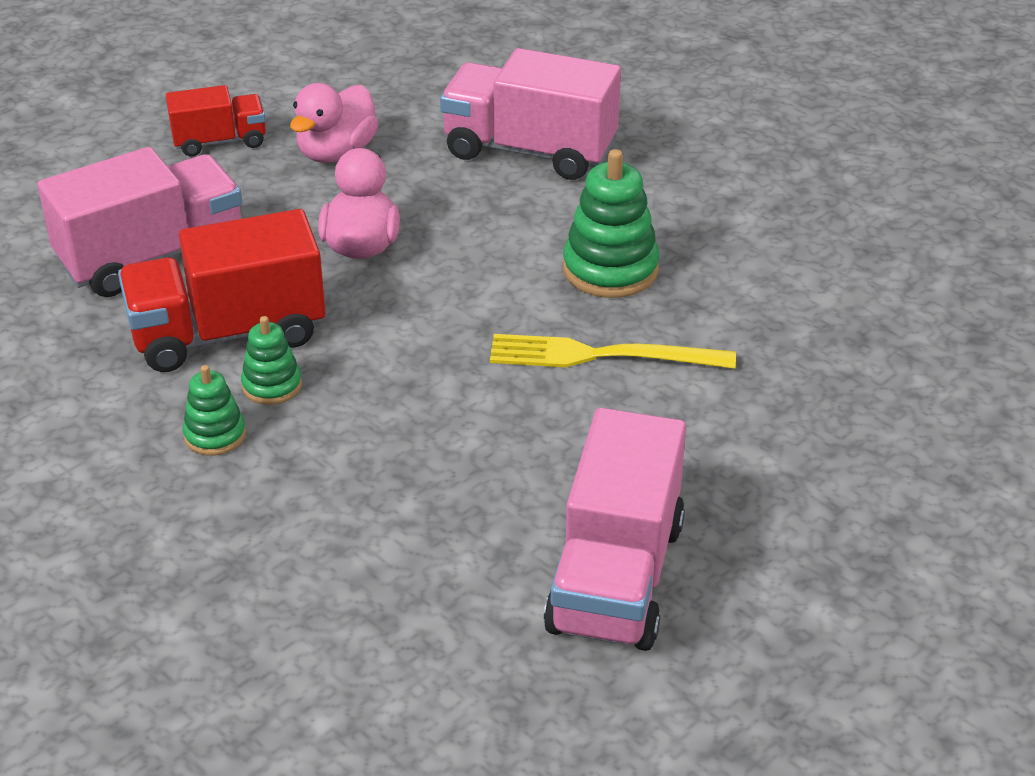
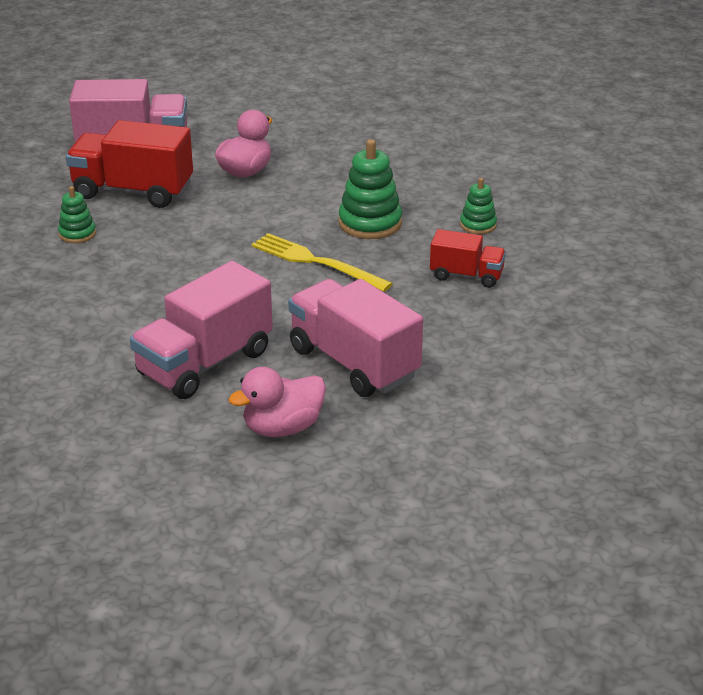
camera: 30 degrees right, 5 degrees down
red truck [166,85,266,157] -> red truck moved to [430,229,506,288]
green stacking toy [241,316,302,405] -> green stacking toy moved to [460,178,497,234]
pink duck [290,83,379,163] -> pink duck moved to [228,367,326,437]
pink truck [440,48,621,180] -> pink truck moved to [288,279,423,397]

